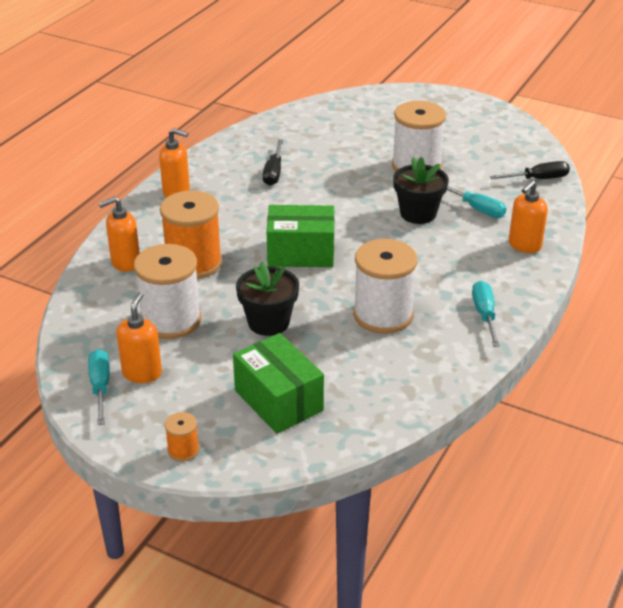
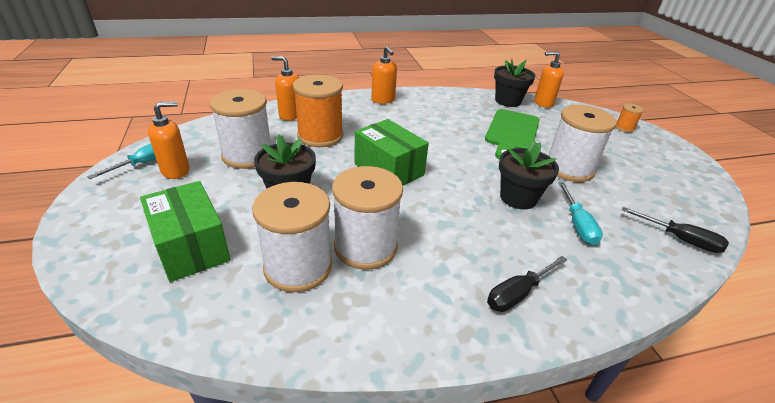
camera: 45 degrees right, 0 degrees up
orange spool [165,412,199,462] -> orange spool moved to [616,104,644,133]
green box [233,333,324,434] -> green box turned 45 degrees counterclockwise [140,181,230,282]
black screwdriver [263,139,283,186] -> black screwdriver moved to [487,256,567,312]
turquoise screwdriver [472,281,500,347] -> none
orange soap dispenser [509,180,548,253] -> orange soap dispenser moved to [534,51,564,108]
none -> white spool [252,182,332,292]
none -> green cutting board [485,109,539,159]
none -> black flower pot [494,59,536,107]

